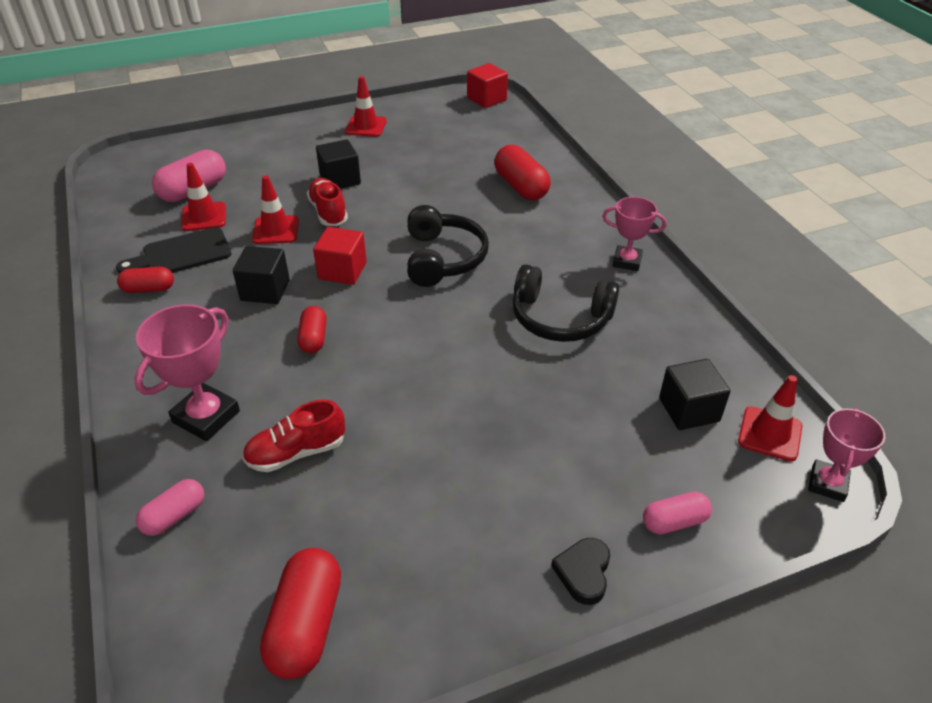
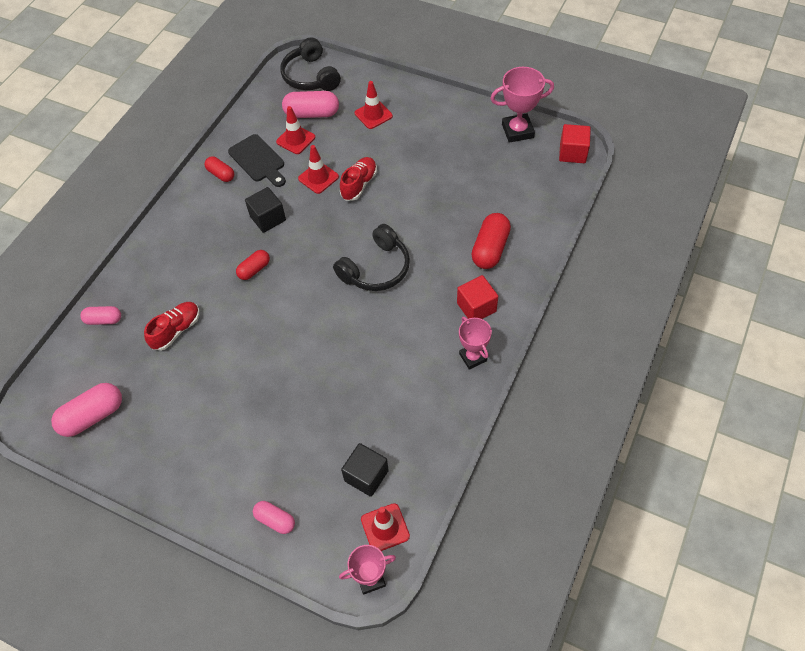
camera: 50 degrees right, 15 degrees up
black cutting board [116,227,231,274] -> black cutting board turned 150 degrees counterclockwise [228,134,286,187]
pink trophy [134,304,240,441] -> pink trophy moved to [490,67,554,143]
red shoe [242,400,345,472] -> red shoe turned 105 degrees clockwise [144,302,200,351]
red capsule [260,548,341,679] -> pink capsule [51,383,122,437]
red cube [313,227,367,285] -> red cube moved to [457,275,498,319]
black cube [316,139,361,189] -> none
red traffic cone [345,76,387,137] -> red traffic cone moved to [355,81,393,129]
black headphones [512,264,619,342] -> black headphones moved to [280,37,341,91]
black heart [551,538,610,605] -> none

